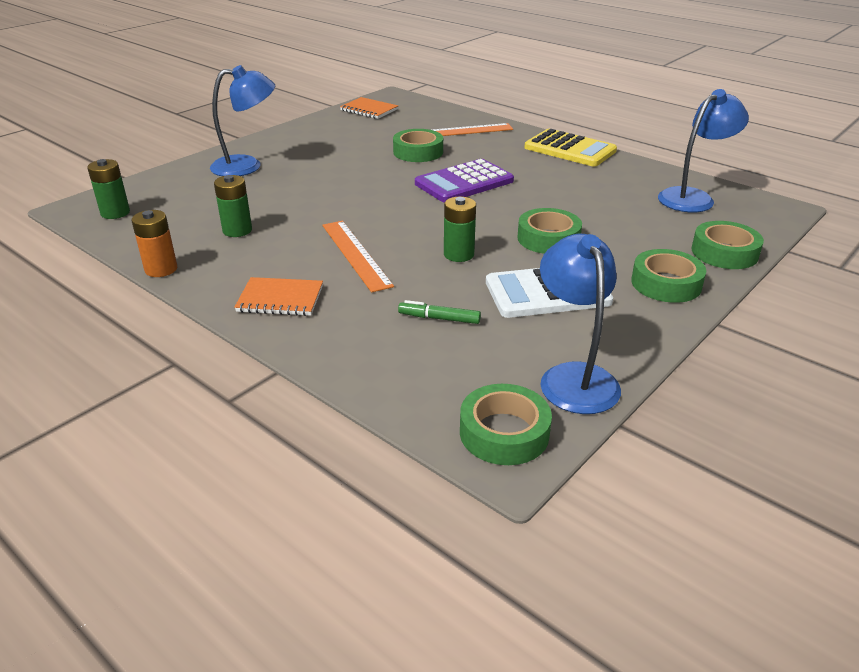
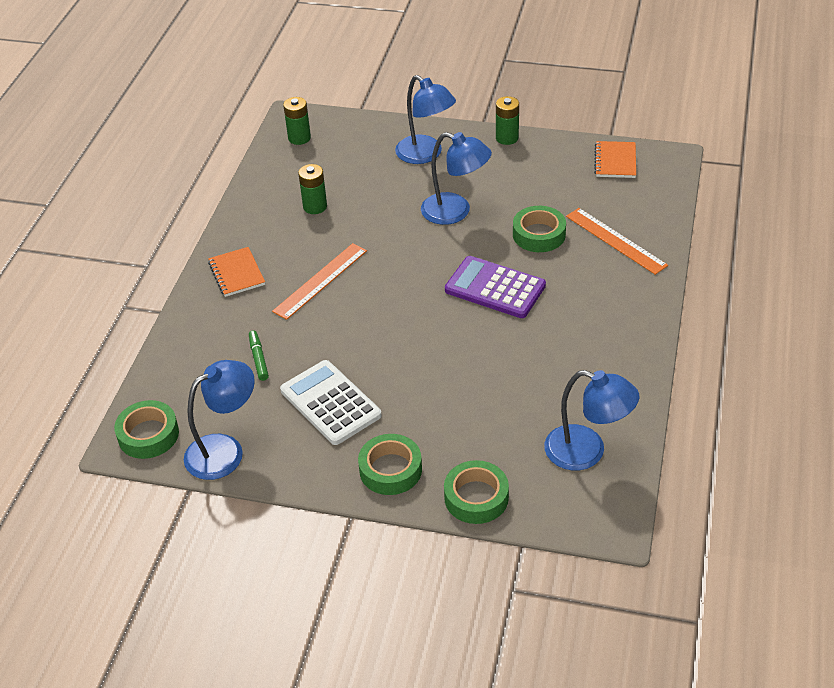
camera: 65 degrees right, 10 degrees up
orange battery [132,210,177,277] -> none
green battery [444,197,476,262] -> green battery moved to [496,96,519,145]
green tape [517,208,582,254] -> none
yellow calculator [524,129,617,167] -> none
none -> blue lamp [421,132,492,225]

